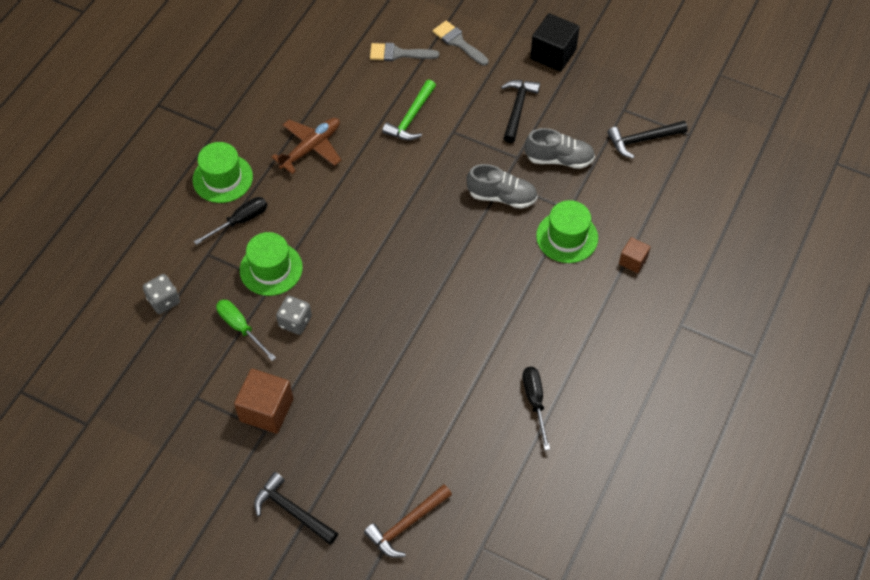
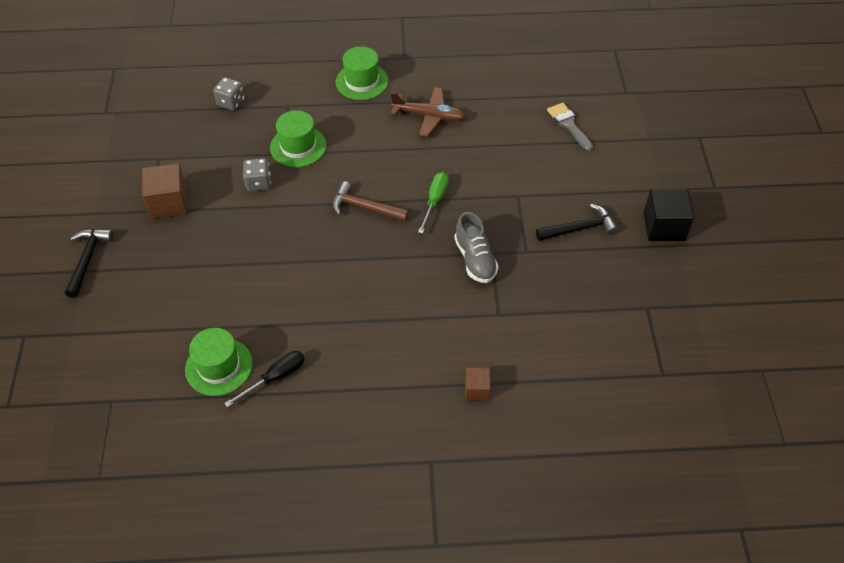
camera: 60 degrees right, 5 degrees down
black screwdriver [194,197,267,245] -> none
green screwdriver [216,300,276,361] -> green screwdriver moved to [418,172,449,234]
brown hammer [364,484,452,558] -> brown hammer moved to [332,181,409,221]
green hammer [382,80,436,140] -> none
grey brush [433,21,489,66] -> none
grey shoe [525,128,595,169] -> none
green hat [536,200,598,263] -> green hat moved to [185,328,253,396]
black hammer [607,121,688,159] -> none

